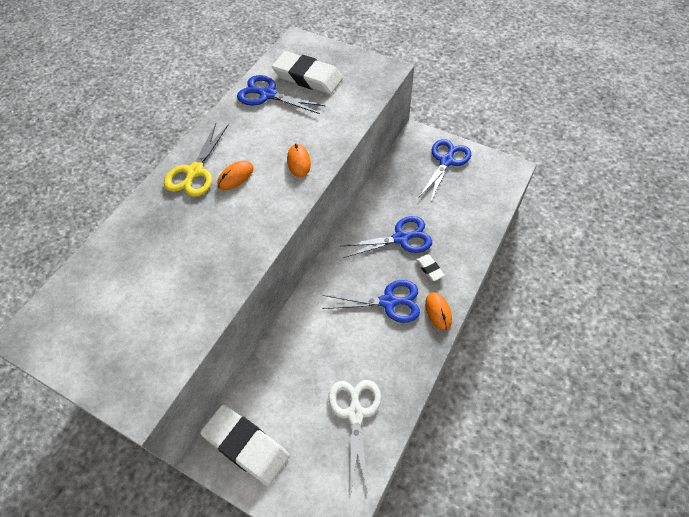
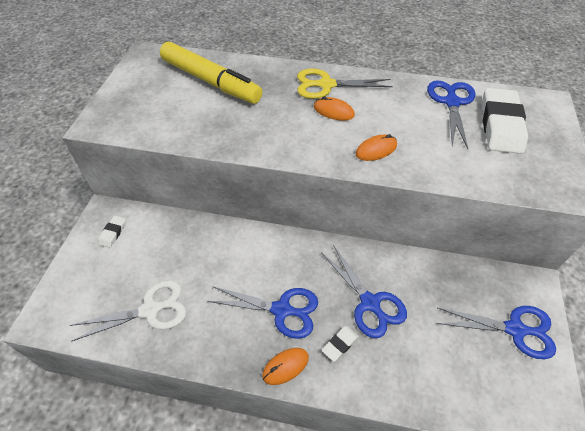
camera: 70 degrees right, 5 degrees down
white eraser [200,404,290,486] -> white eraser [98,215,126,248], size x0.45
blue scissors [322,280,420,323] -> blue scissors turned 60 degrees counterclockwise [207,286,318,339]
none -> yellow marker [160,42,262,104]

